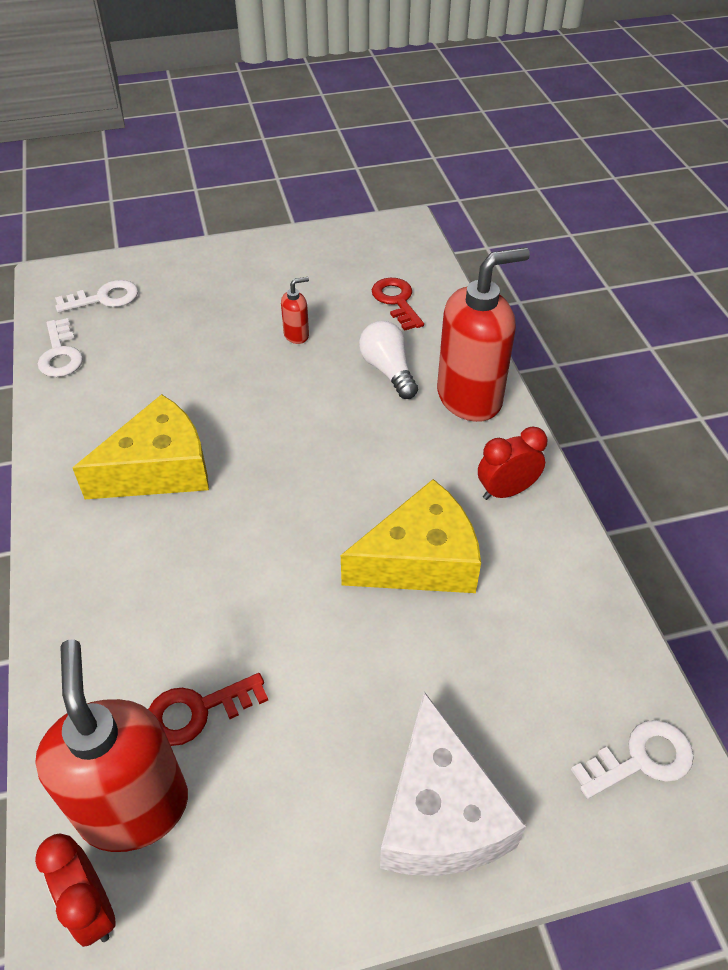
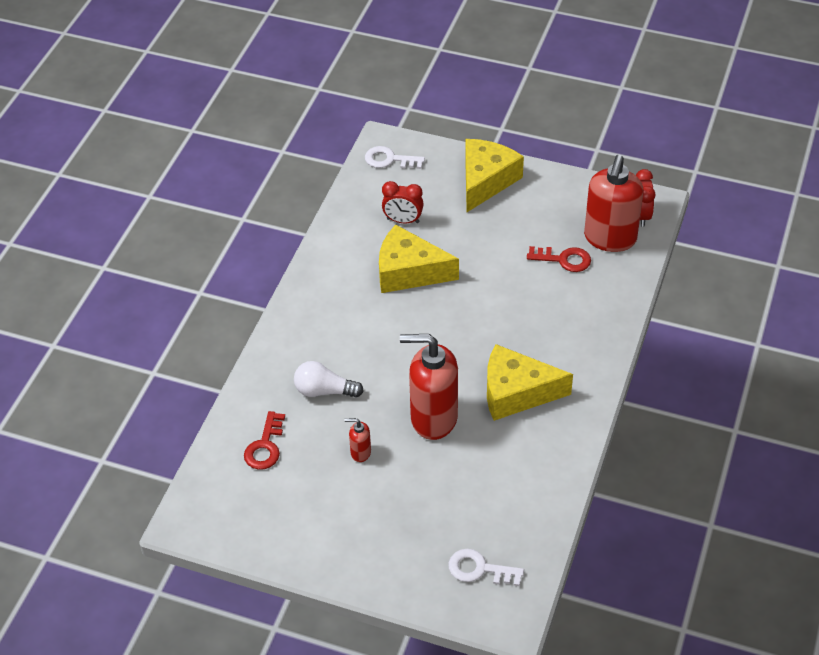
camera: 145 degrees left, 0 degrees up
white key [38,318,83,377] -> none
white light bulb [359,321,418,399] -> white light bulb turned 90 degrees clockwise [294,361,364,398]
white cheese [380,692,526,876] -> yellow cheese [465,139,524,212]
red soap dispenser [437,247,530,422] -> red soap dispenser moved to [400,334,458,440]
red clock [478,427,547,500] -> red clock moved to [382,181,424,224]

